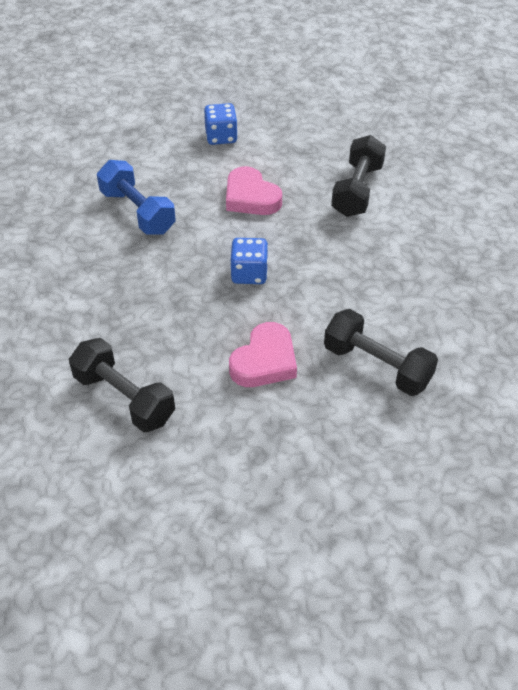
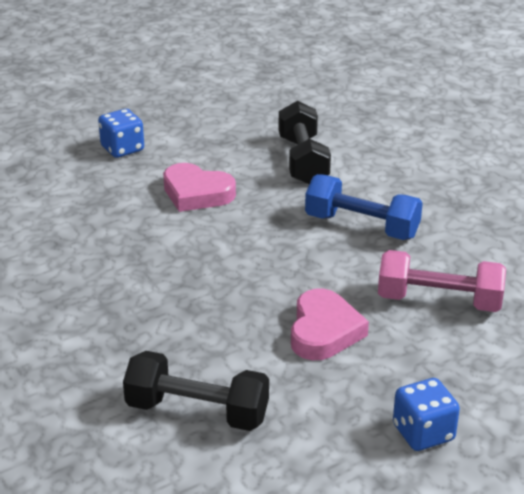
camera: 25 degrees left, 15 degrees down
blue dumbbell [97,160,176,235] -> blue dumbbell moved to [305,174,423,240]
blue dice [230,238,268,284] -> blue dice moved to [393,378,460,451]
black dumbbell [324,309,438,396] -> pink dumbbell [378,250,506,312]

